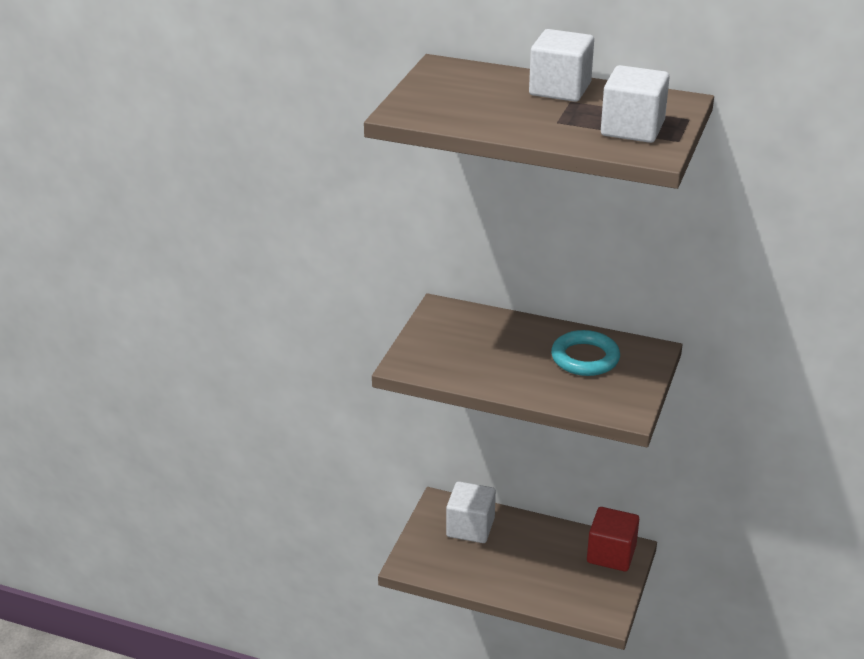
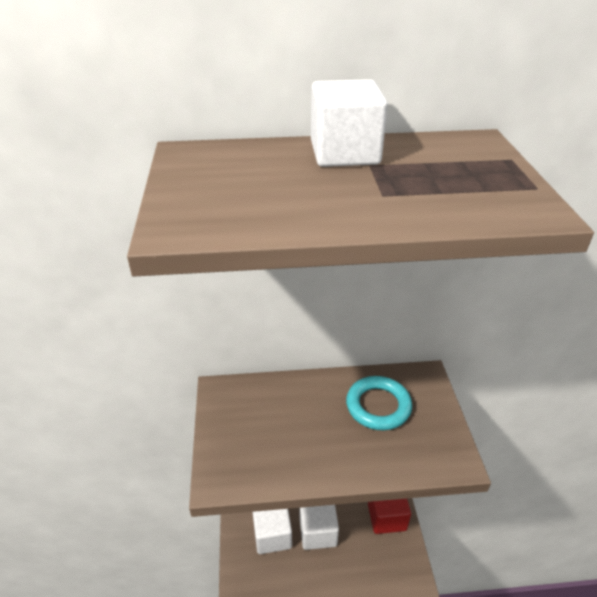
camera: 25 degrees left, 5 degrees up
white cube [601,65,670,143] -> white cube moved to [300,505,339,550]

